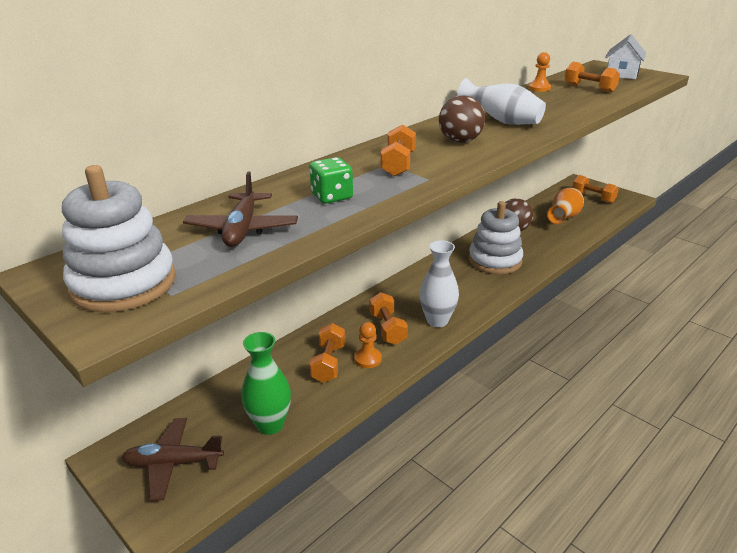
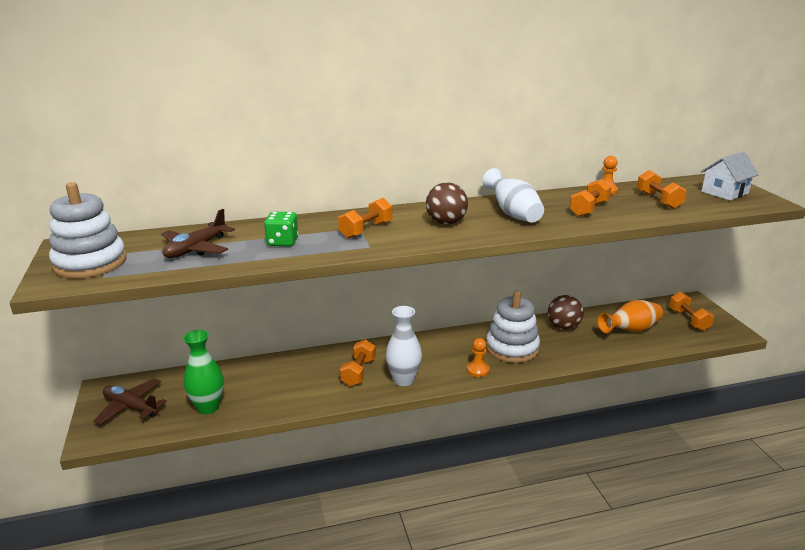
camera: 30 degrees right, 5 degrees down
orange dumbbell [309,323,345,383] -> orange dumbbell moved to [569,179,612,217]
orange pawn [354,322,382,368] -> orange pawn moved to [467,338,490,377]

